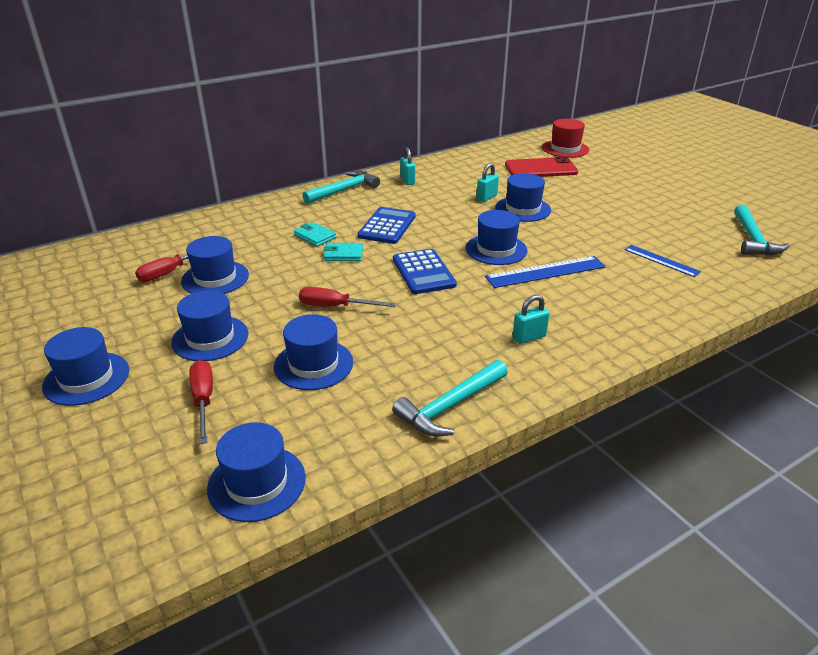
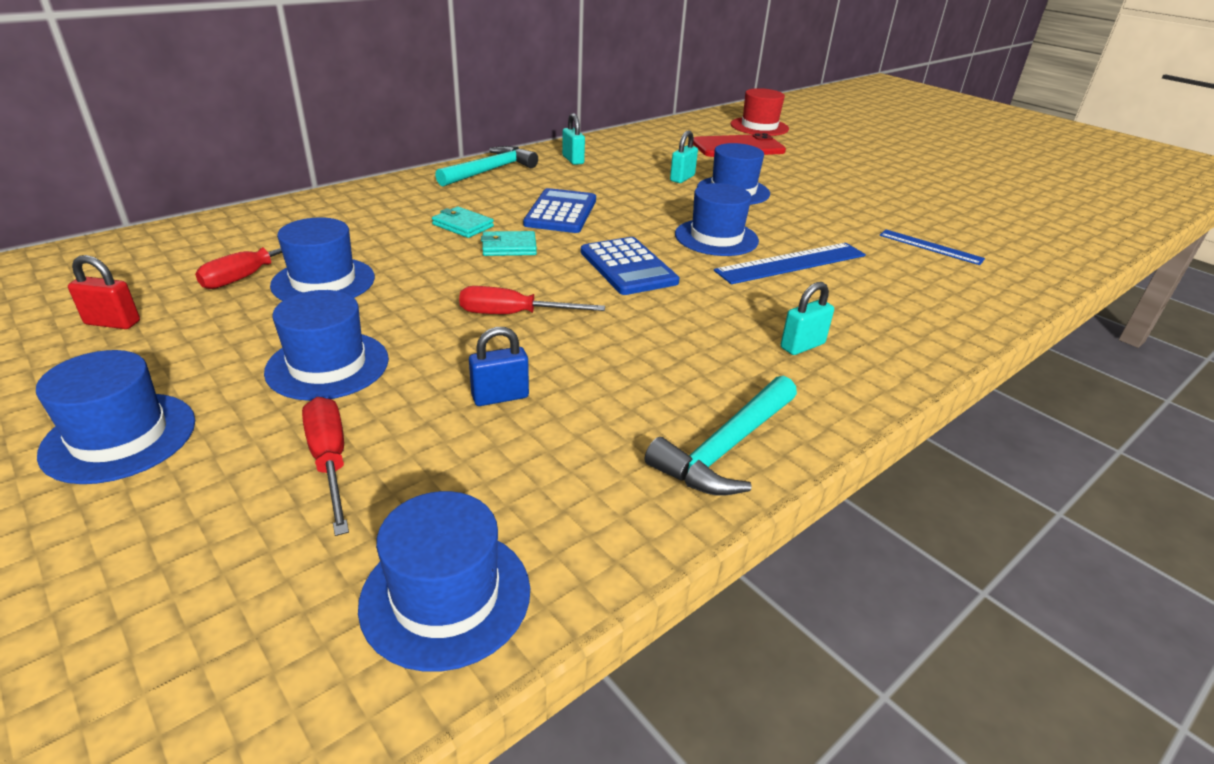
camera: 10 degrees left, 0 degrees up
blue hat [274,314,353,390] -> blue padlock [469,327,529,406]
turquoise hammer [734,205,790,255] -> none
none -> red padlock [68,255,140,329]

